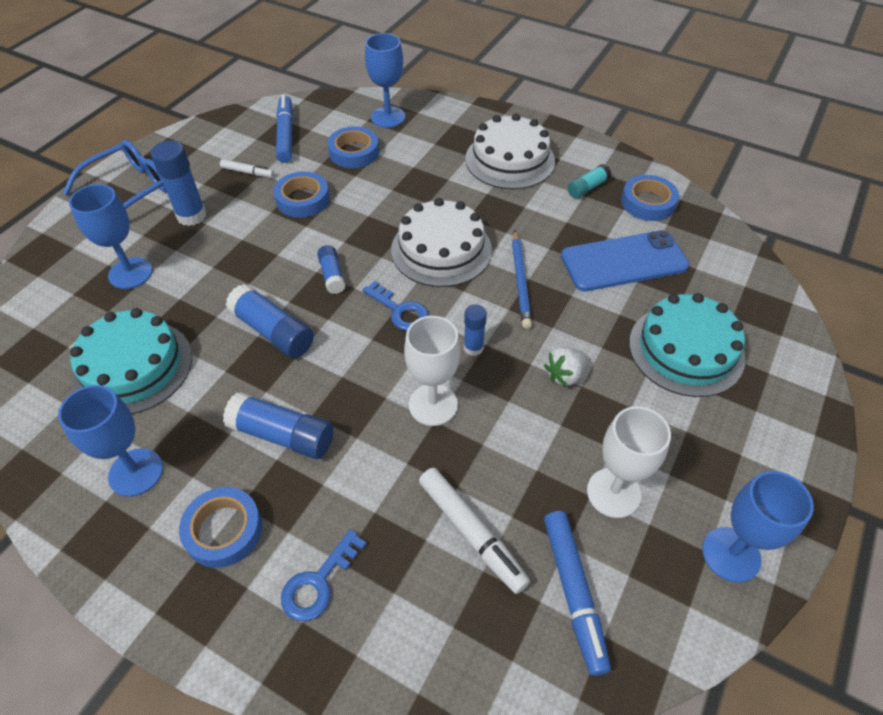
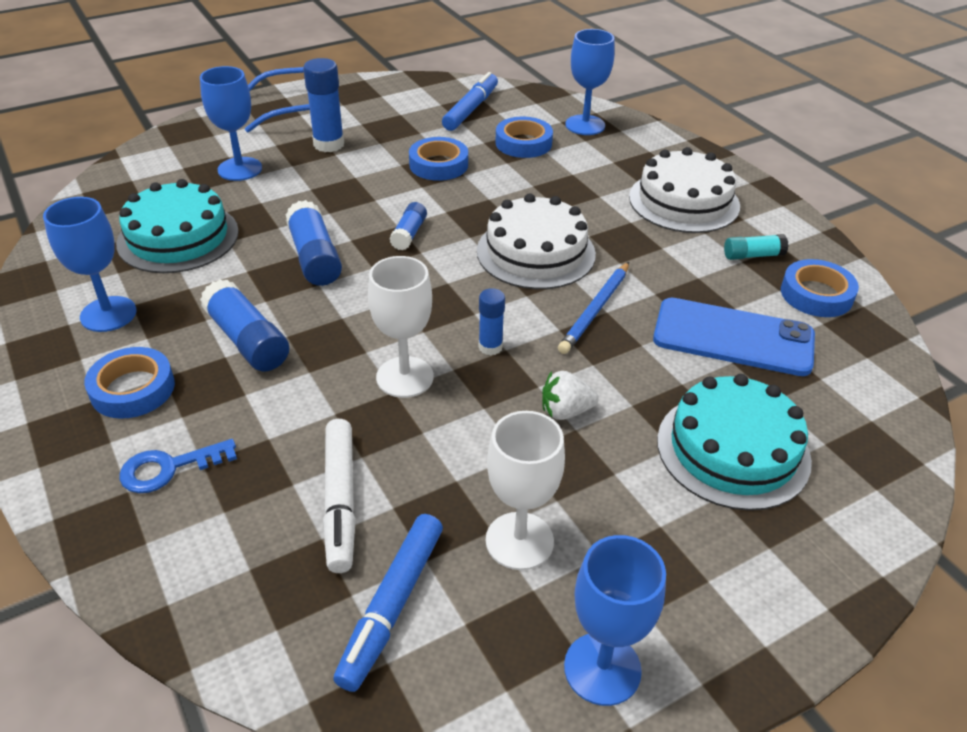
camera: 30 degrees right, 10 degrees down
white marker [220,159,274,178] -> none
blue key [362,281,429,331] -> none

